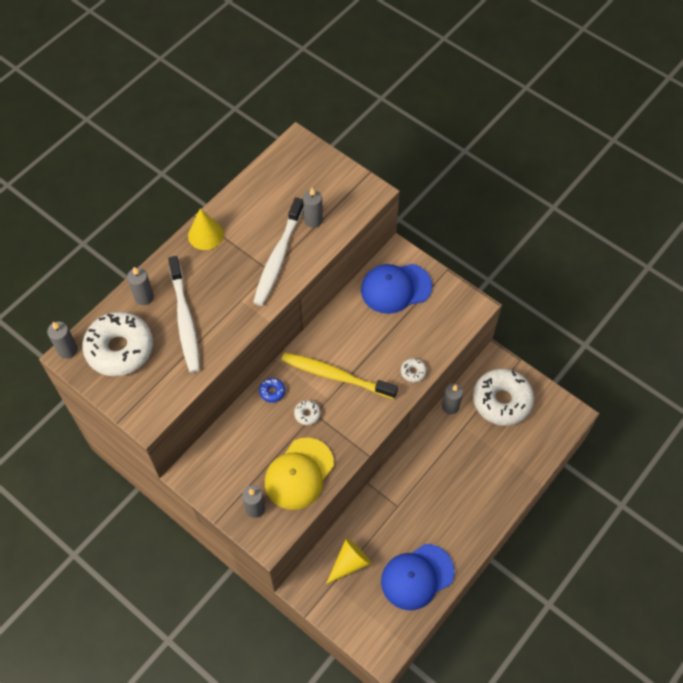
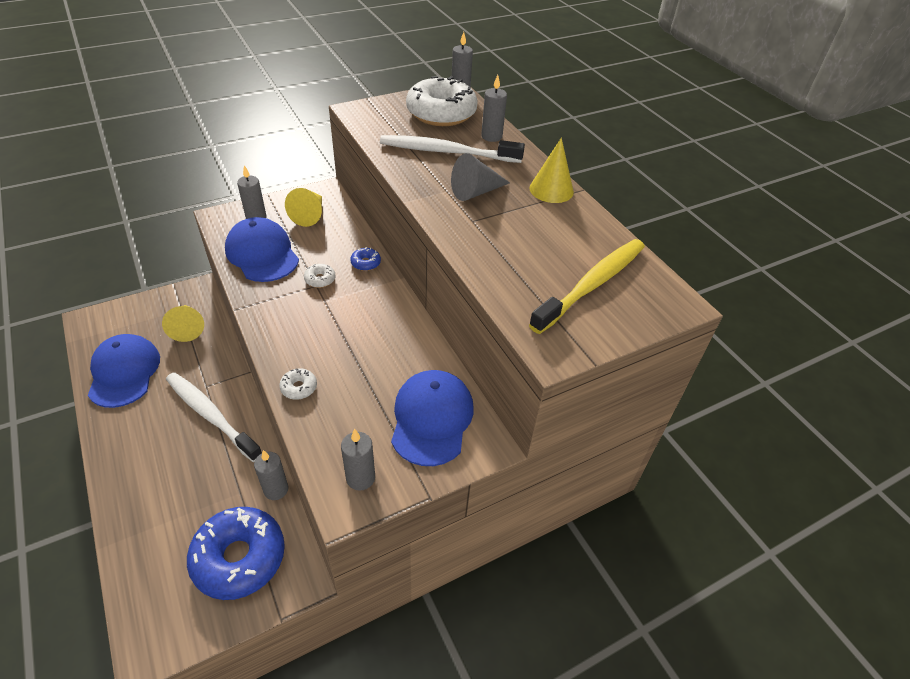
camera: 110 degrees right, 15 degrees down
white toothbrush [253,197,303,306] -> white toothbrush moved to [166,372,262,462]
yellow cap [265,438,334,510] -> blue cap [225,217,299,282]
yellow toothbrush [281,353,398,399] -> yellow toothbrush moved to [529,239,645,334]
grey candle [303,188,323,228] -> grey candle moved to [341,429,375,491]
white donut [473,369,534,426] -> blue donut [187,507,285,600]
none -> yellow cone [285,188,322,227]
none -> grey cone [451,153,510,201]

